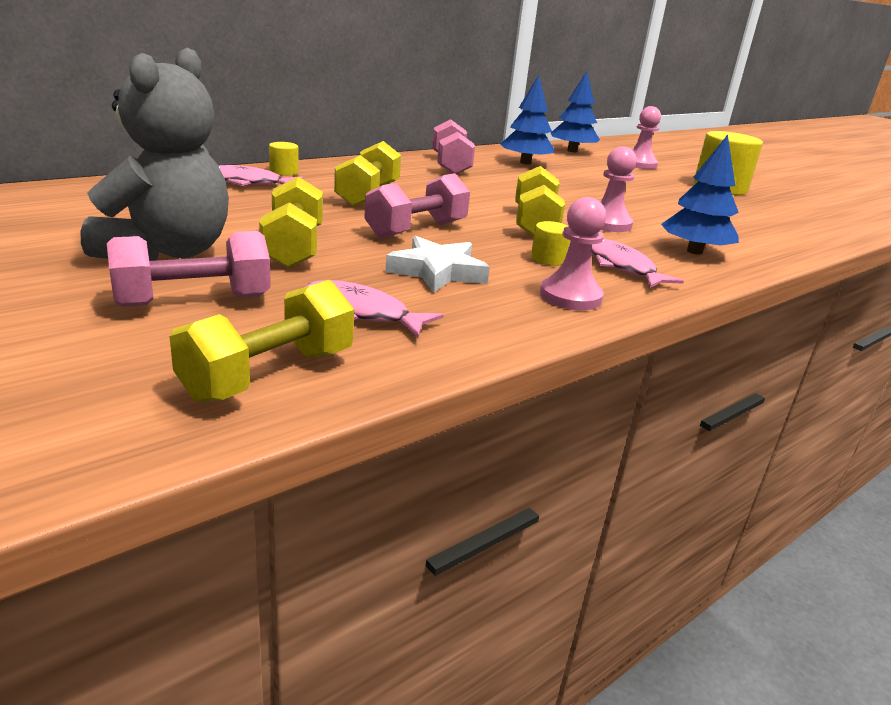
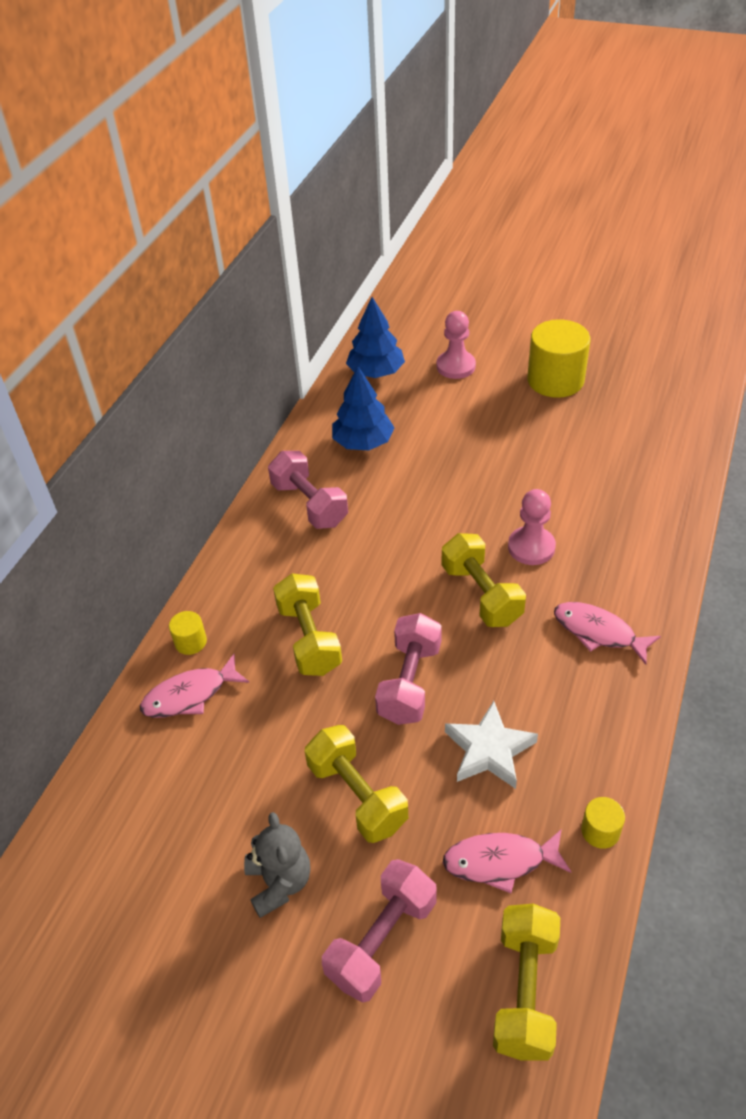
camera: 25 degrees left, 20 degrees up
grey teddy bear [81,48,229,261] -> grey teddy bear [244,812,310,918], size x0.56
yellow cylinder [531,221,570,266] -> yellow cylinder moved to [581,797,625,849]
pink pawn [540,197,606,310] -> none
blue tree [661,135,739,255] -> none

